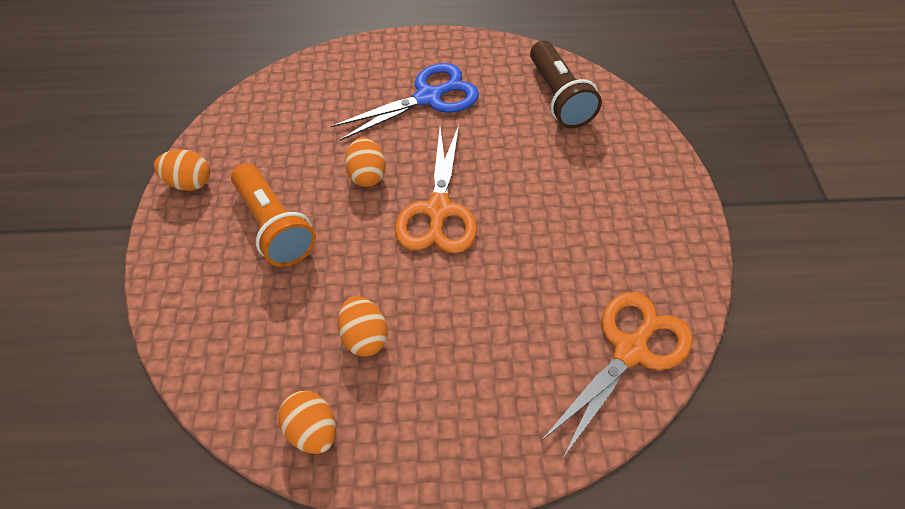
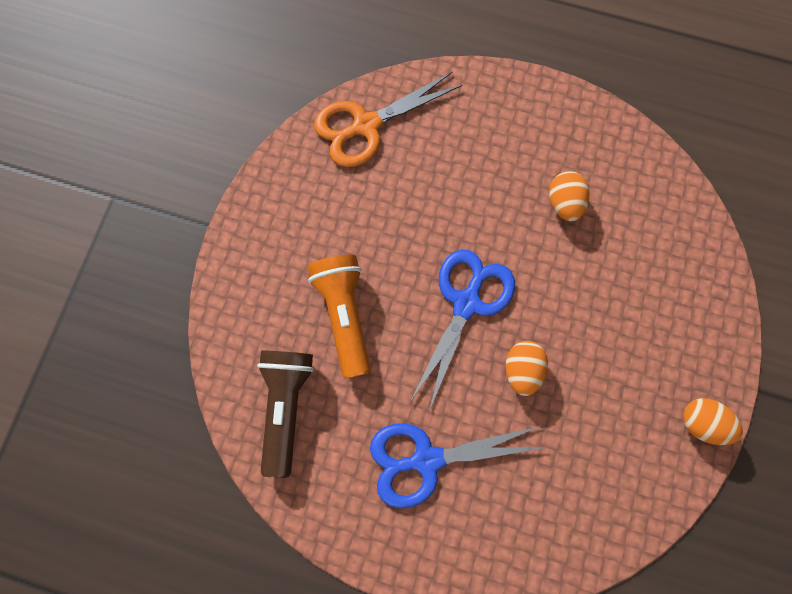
camera: 160 degrees left, 20 degrees up
orange flashlight [231,163,316,267] -> orange flashlight moved to [308,255,371,379]
orange egg [278,391,336,454] -> none
orange scissors [395,125,477,254] -> blue scissors [411,249,515,411]

